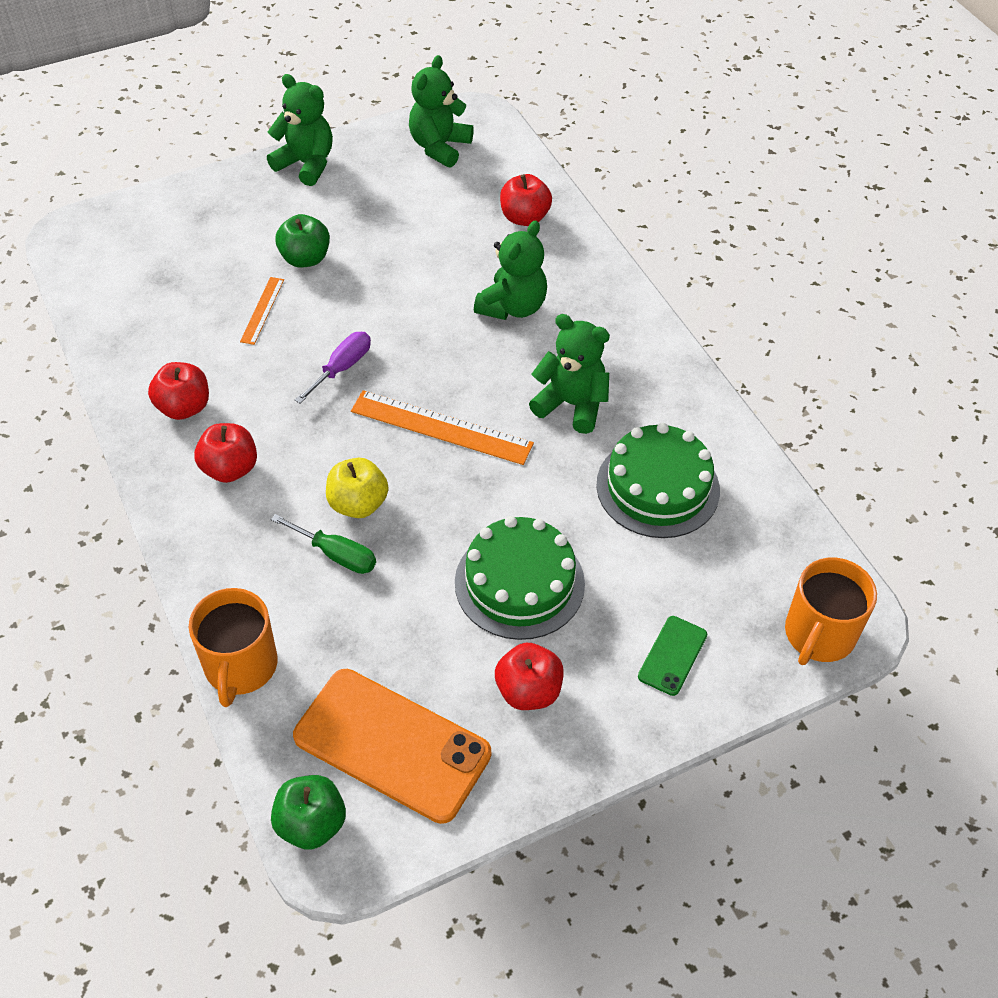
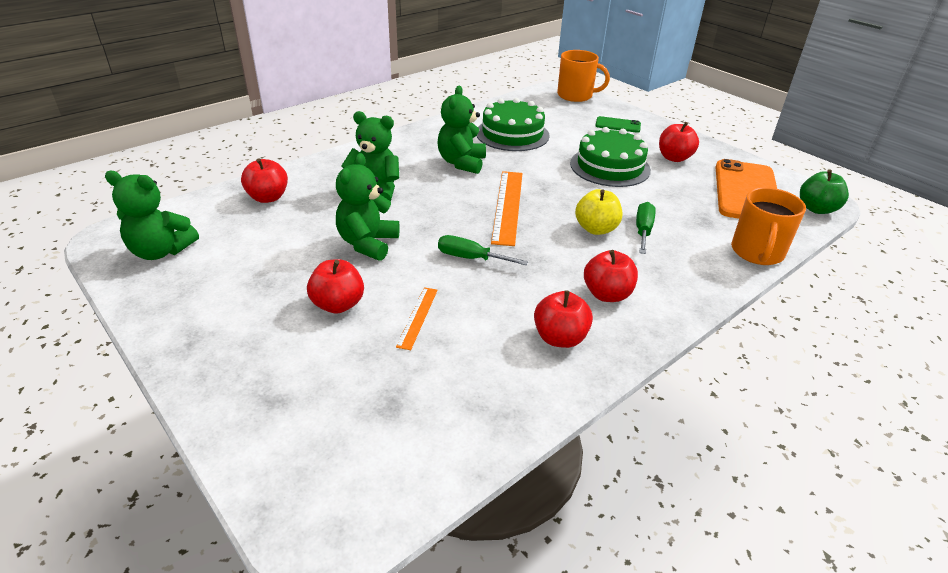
camera: 105 degrees left, 15 degrees down
orange mug [189,588,278,707] -> orange mug turned 120 degrees clockwise [731,188,806,265]
orange ruler [240,277,284,345] -> orange ruler turned 75 degrees counterclockwise [396,287,438,350]
green teddy bear [267,74,333,186] -> green teddy bear moved to [336,153,400,261]
green apple [275,214,330,268] -> red apple [307,259,364,314]
purple screwdriver [295,332,371,404] -> green screwdriver [438,235,528,265]

